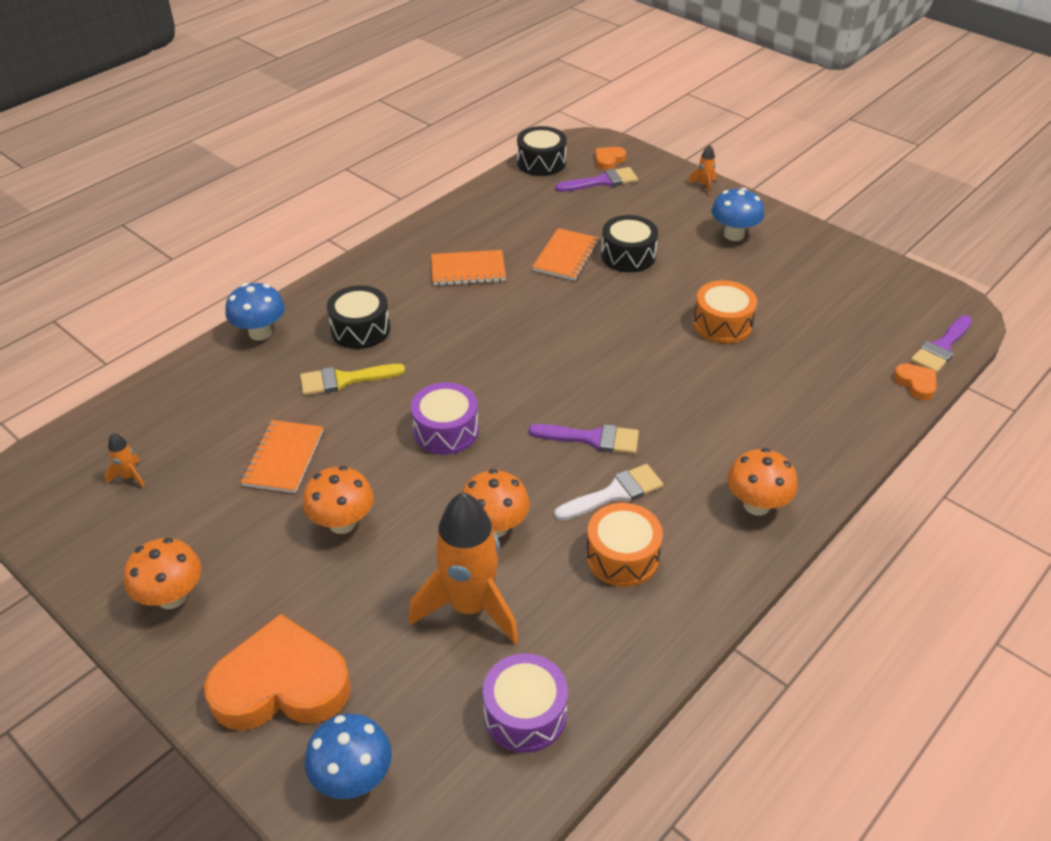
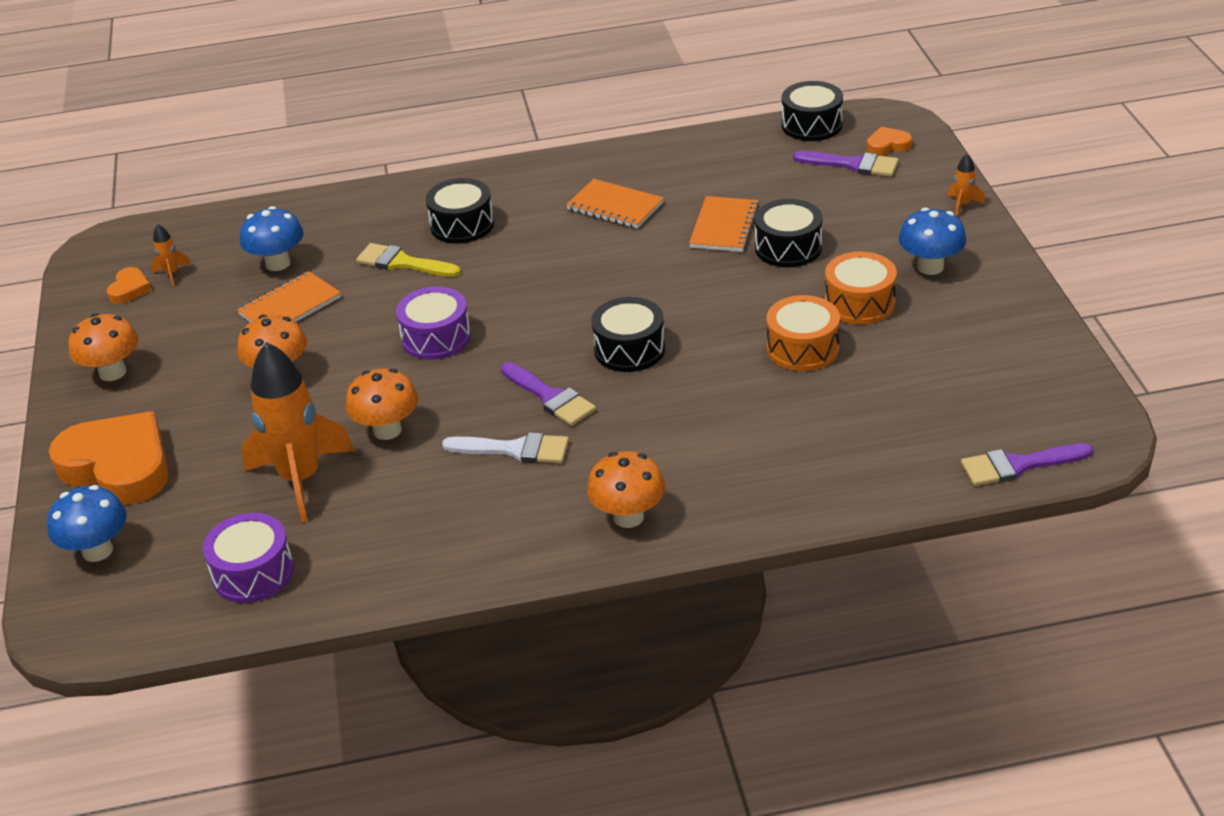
camera: 40 degrees right, 5 degrees down
blue mushroom [225,283,285,341] -> blue mushroom moved to [240,206,304,271]
orange notebook [532,228,600,281] -> orange notebook turned 45 degrees counterclockwise [689,196,760,252]
orange drum [586,503,663,587] -> orange drum moved to [825,252,897,324]
orange heart [894,363,937,400] -> orange heart moved to [106,267,152,304]
none -> black drum [591,297,665,372]

